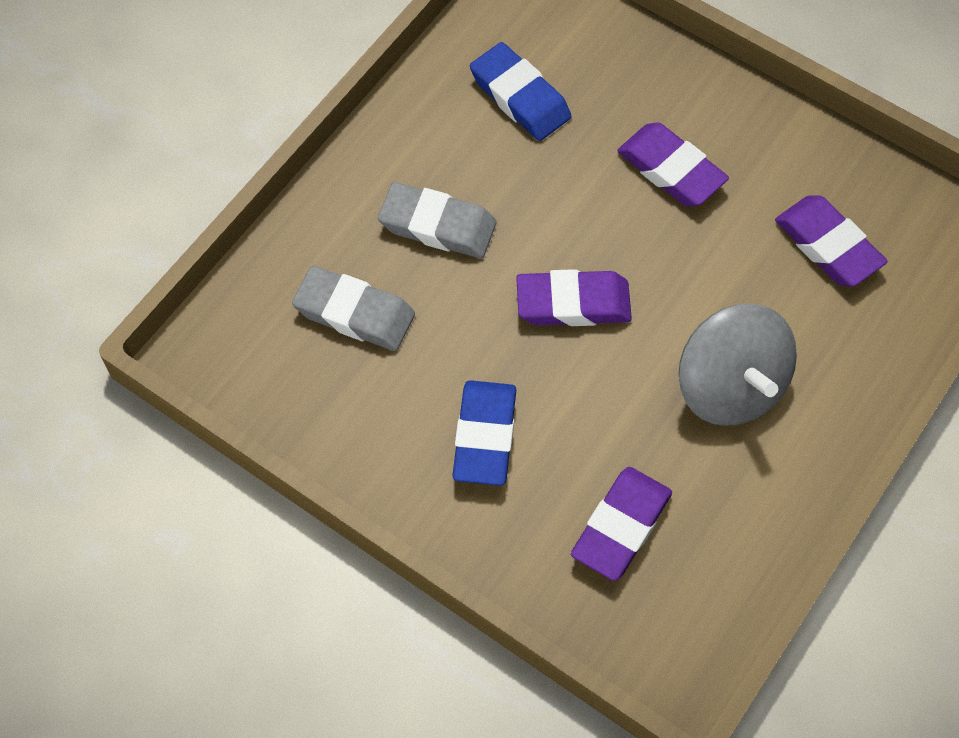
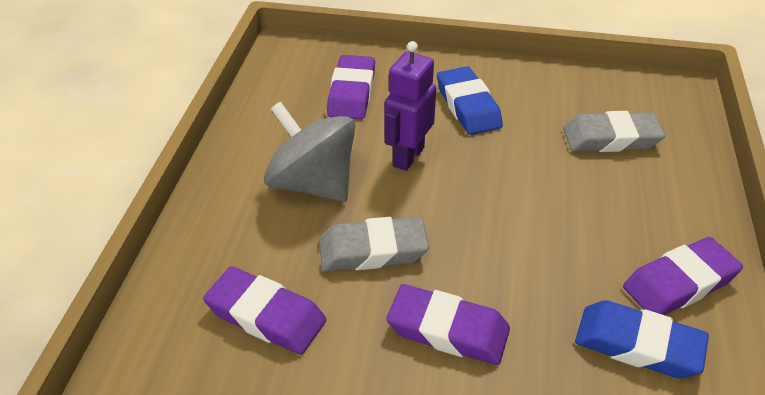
camera: 155 degrees right, 20 degrees down
grey eraser [378,182,496,258] -> grey eraser moved to [319,217,429,271]
purple eraser [516,269,632,326] -> purple eraser moved to [623,237,743,315]
none -> purple robot [385,41,436,171]

